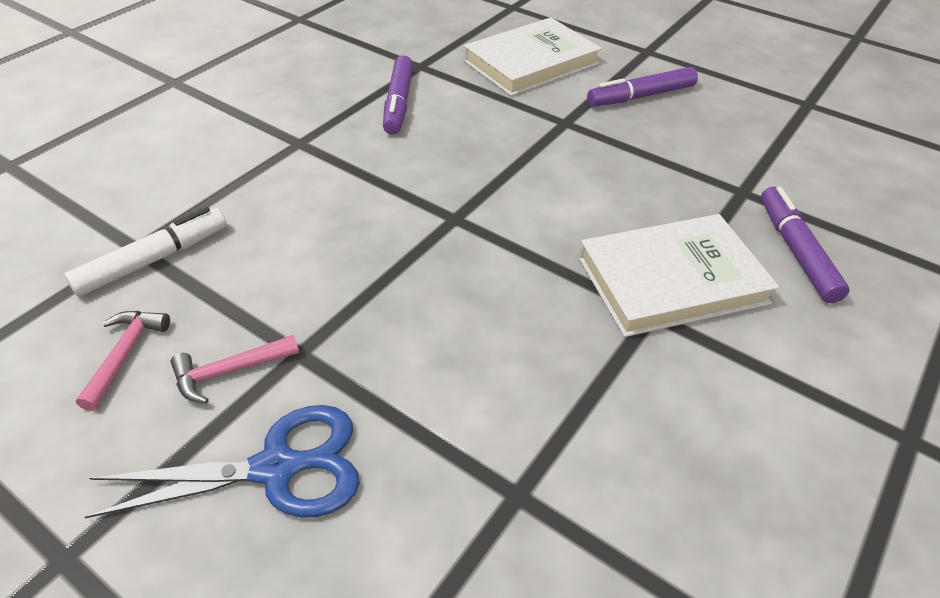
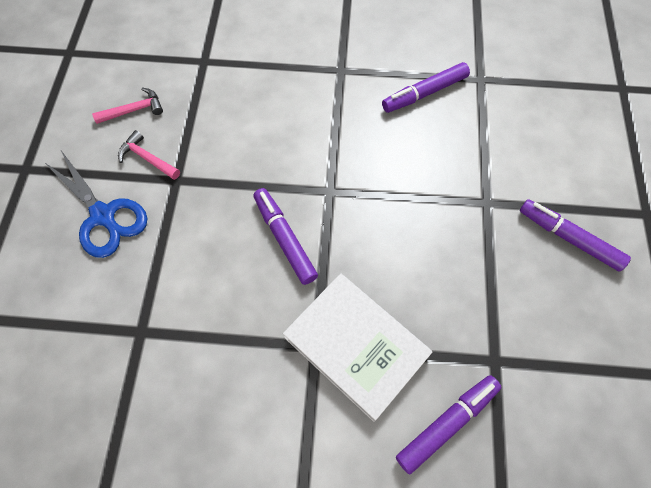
camera: 60 degrees right, 20 degrees up
white marker [64,207,226,296] -> none
white book [464,17,602,96] -> none
none -> purple marker [253,188,318,285]

